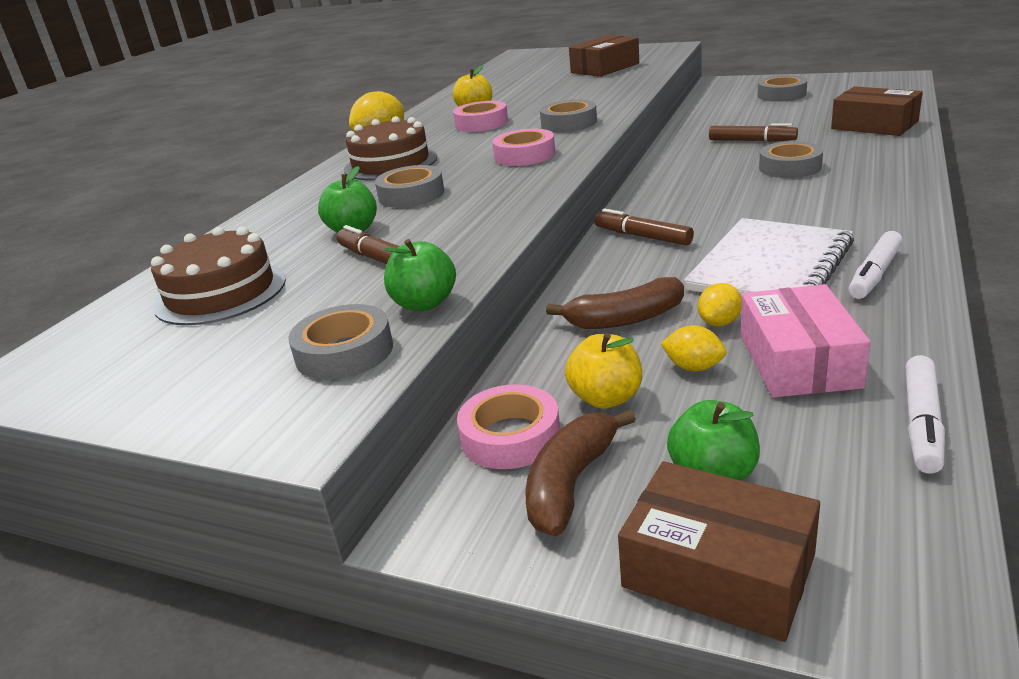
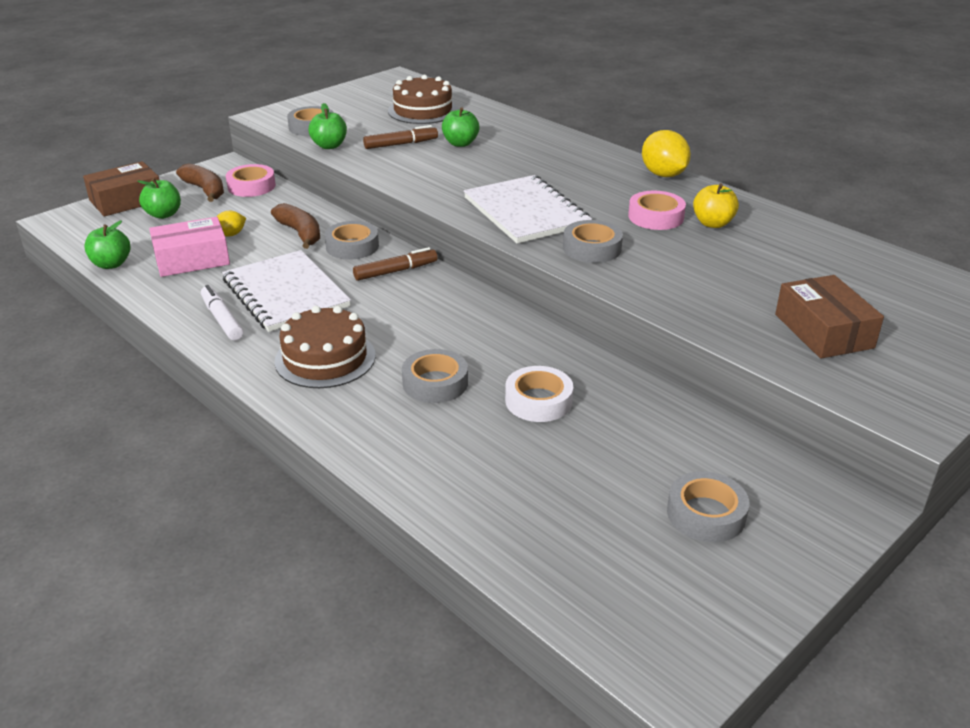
camera: 110 degrees right, 5 degrees up
brown cake [344,116,437,180] -> brown cake moved to [274,306,376,388]
grey tape [375,165,444,208] -> grey tape moved to [325,221,379,260]
pink tape [492,129,555,166] -> white notebook [464,175,592,244]
brown banana [546,277,684,329] -> brown banana turned 135 degrees clockwise [271,203,320,249]
yellow apple [565,333,642,409] -> none
yellow lemon [698,283,742,327] -> none
brown marker [709,123,798,142] -> white tape [505,366,573,422]
pink box [741,284,871,398] -> pink box turned 45 degrees counterclockwise [149,217,230,277]
brown box [831,86,923,136] -> none
white marker [905,355,945,474] -> green apple [84,221,131,269]

